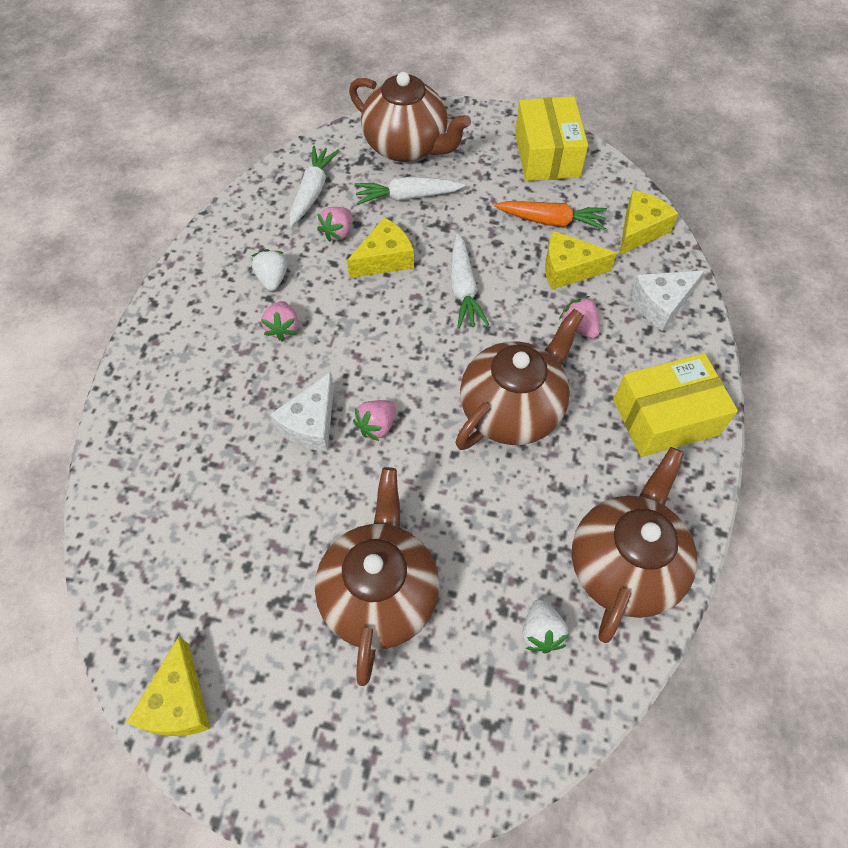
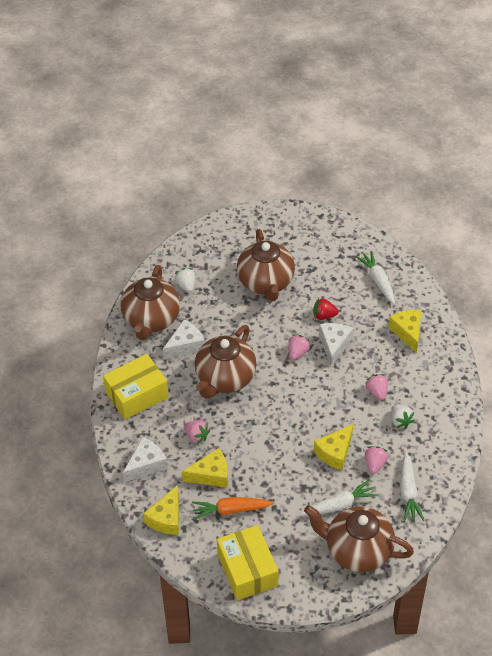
camera: 165 degrees right, 10 degrees down
yellow cheese [126,636,210,736] -> yellow cheese moved to [388,310,421,353]
white carrot [451,234,489,329] -> white carrot moved to [356,251,395,304]
none -> white cheese [163,320,205,359]
none -> red strawberry [313,298,339,320]

